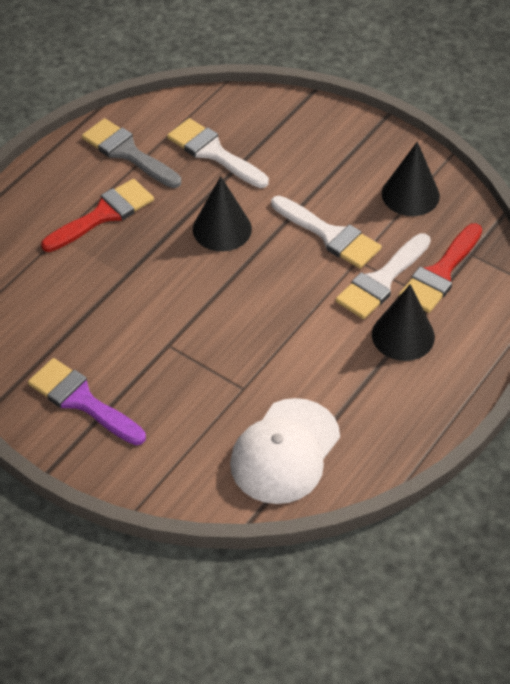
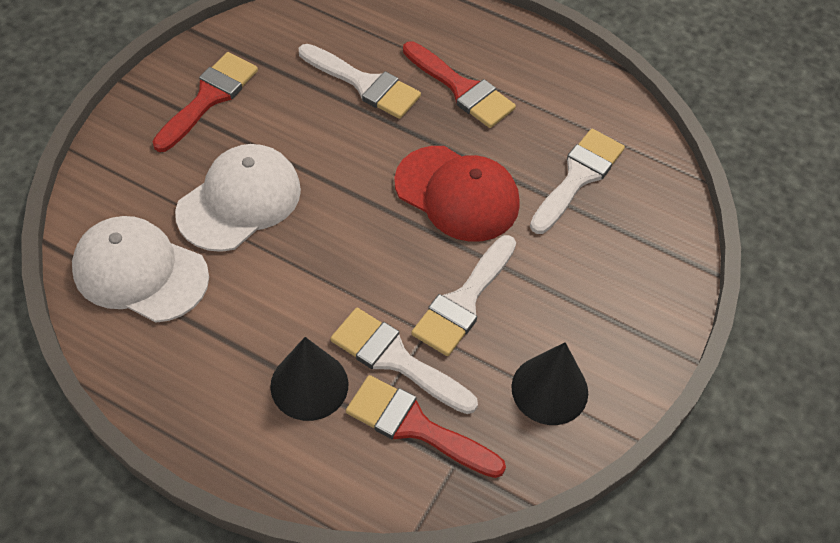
camera: 80 degrees right, 5 degrees up
purple brush [28,358,146,445] -> red brush [152,52,258,152]
grey brush [82,118,181,188] -> none
black cone [193,176,252,251] -> red cap [394,146,520,242]
none -> white cap [175,144,301,252]
none -> white brush [299,44,421,119]

